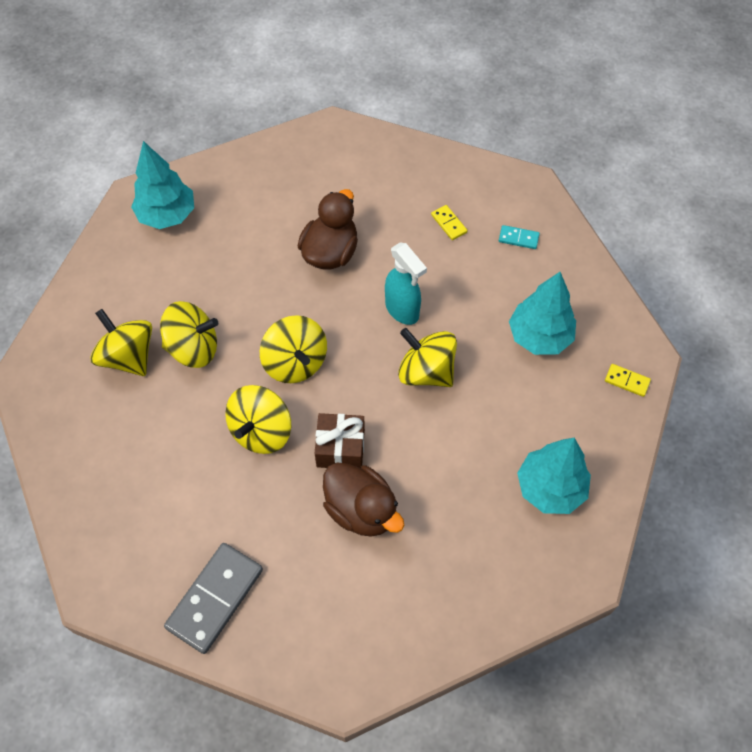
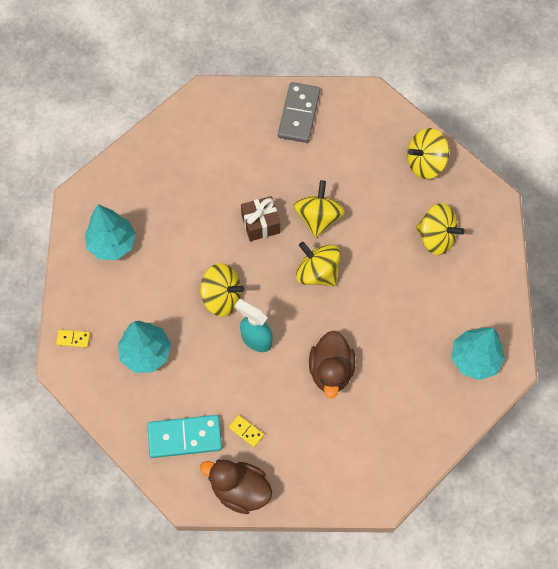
camera: 160 degrees right, 5 degrees up
yellow spinning top [160,301,218,368] -> yellow spinning top moved to [407,128,449,179]
brown duck [323,463,404,537] -> brown duck moved to [200,460,272,514]
turquoise domino [499,225,540,249] -> turquoise domino [148,415,222,458], size x2.17

